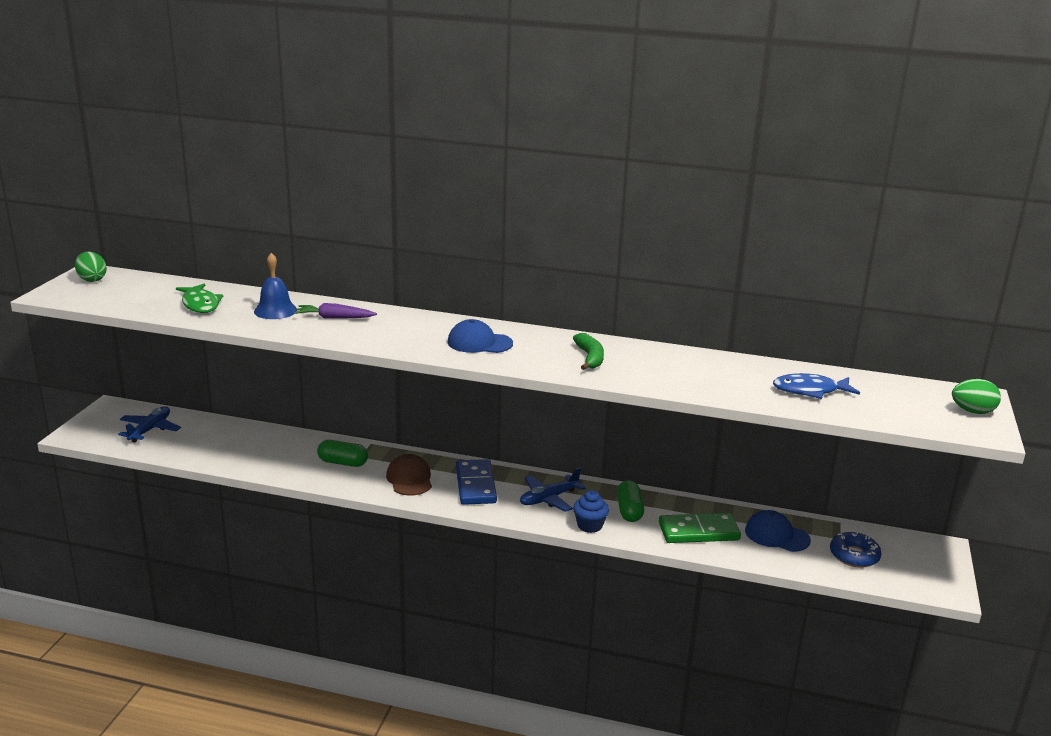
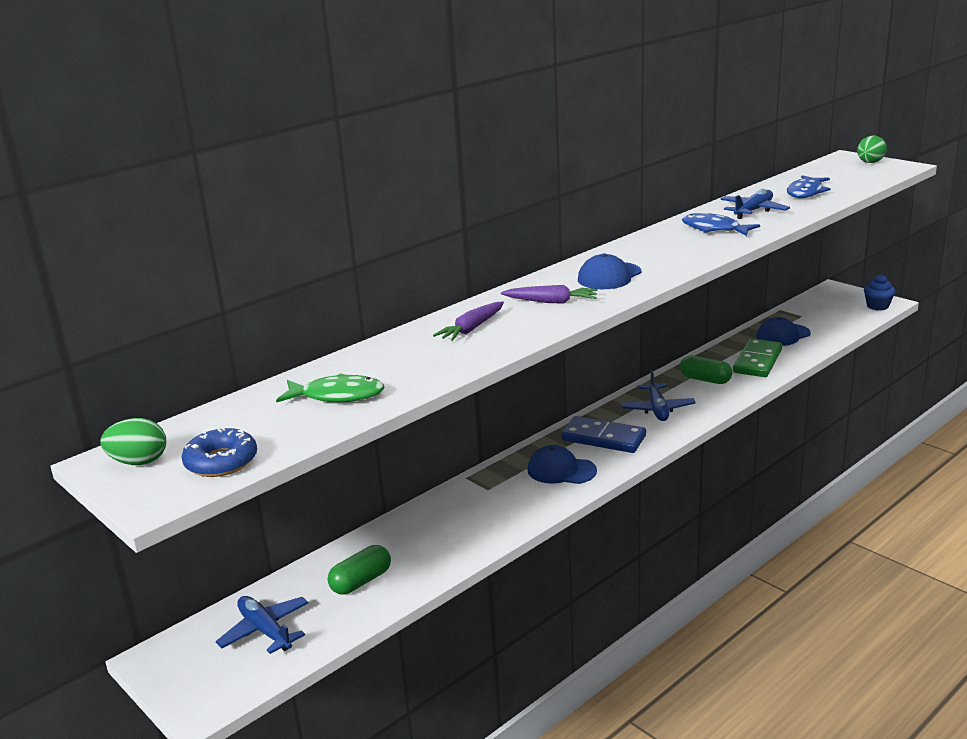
camera: 55 degrees left, 0 degrees up
blue bell [254,253,297,319] -> none
green capsule [317,440,368,467] -> green capsule moved to [328,545,391,594]
brown cap [386,454,432,496] -> blue cap [527,445,597,484]
green banana [573,333,604,370] -> none
blue cupcake [573,490,609,533] -> blue cupcake moved to [864,274,895,310]
blue donut [830,531,882,568] -> blue donut moved to [182,427,257,477]
none -> purple carrot [501,285,598,303]
none -> blue fish [682,213,760,236]
none -> blue plane [720,189,790,219]

